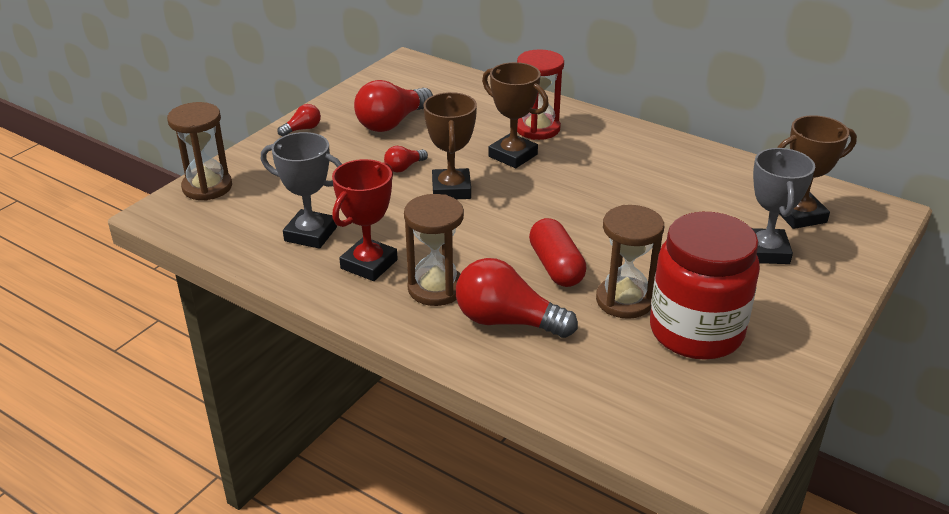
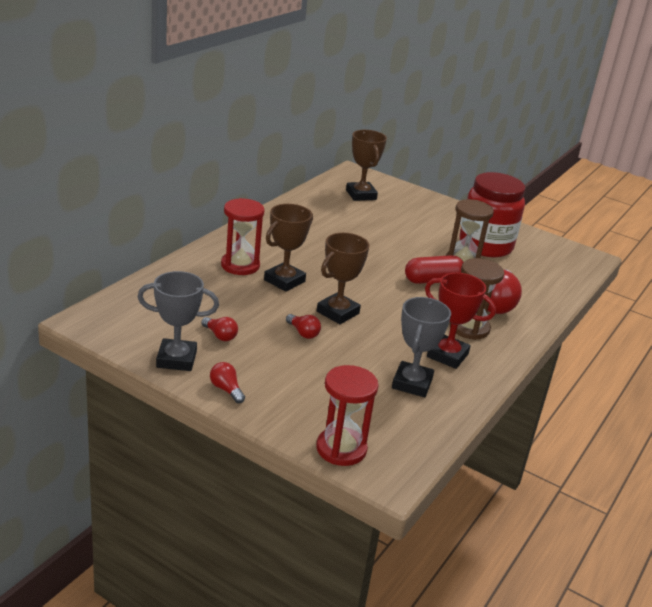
camera: 95 degrees left, 5 degrees down
brown hourglass [167,102,232,201] -> red hourglass [316,365,378,466]
red light bulb [354,80,433,132] -> red light bulb [201,317,238,341], size x0.49
brown trophy [423,92,477,199] -> brown trophy turned 45 degrees counterclockwise [317,233,370,324]
grey trophy [752,148,815,264] -> grey trophy moved to [138,271,219,371]

